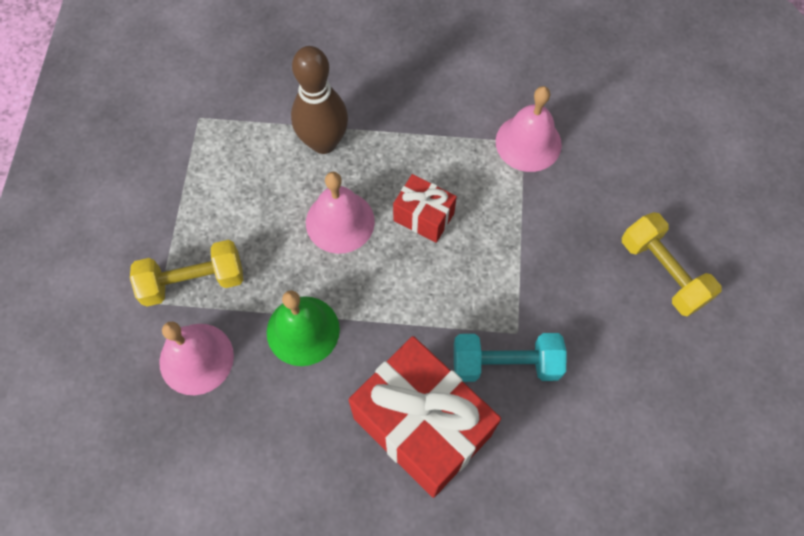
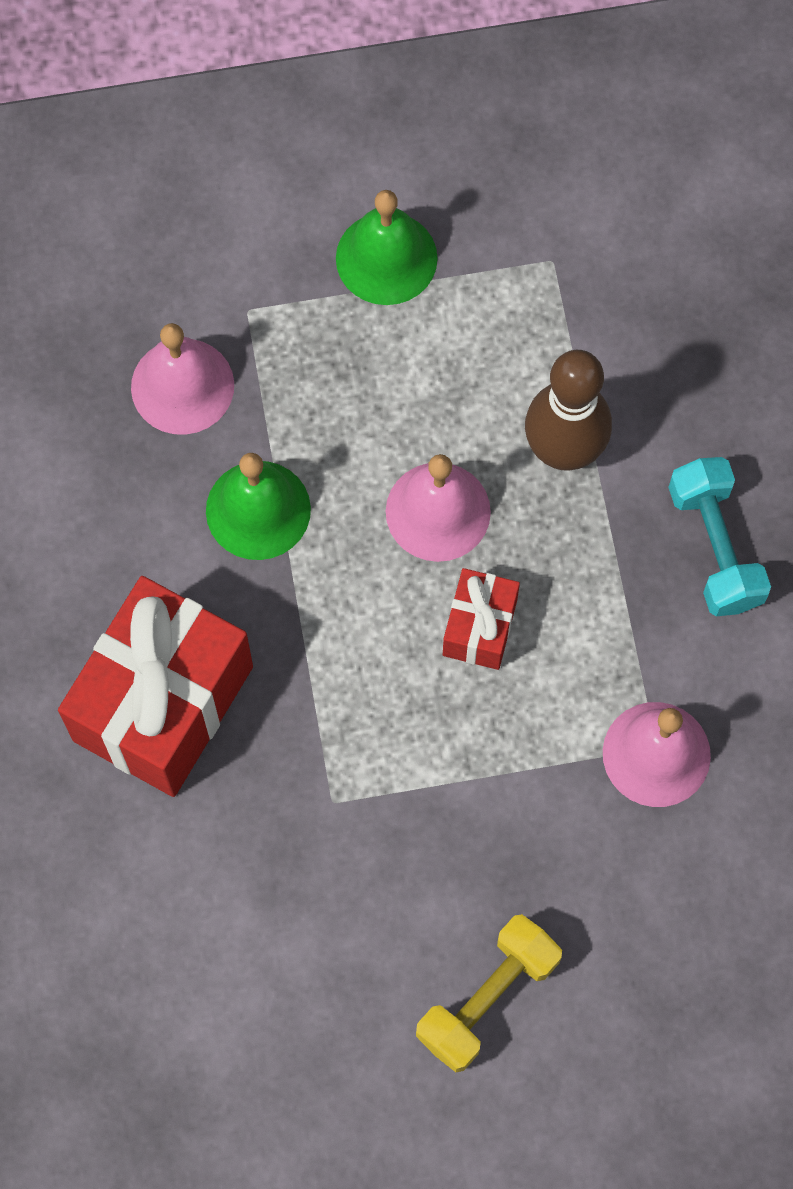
camera: 75 degrees right, 5 degrees up
yellow dumbbell [130,240,243,307] -> none
turquoise dumbbell [454,333,567,382] -> turquoise dumbbell moved to [668,457,771,616]
none -> green bell [336,190,438,305]

